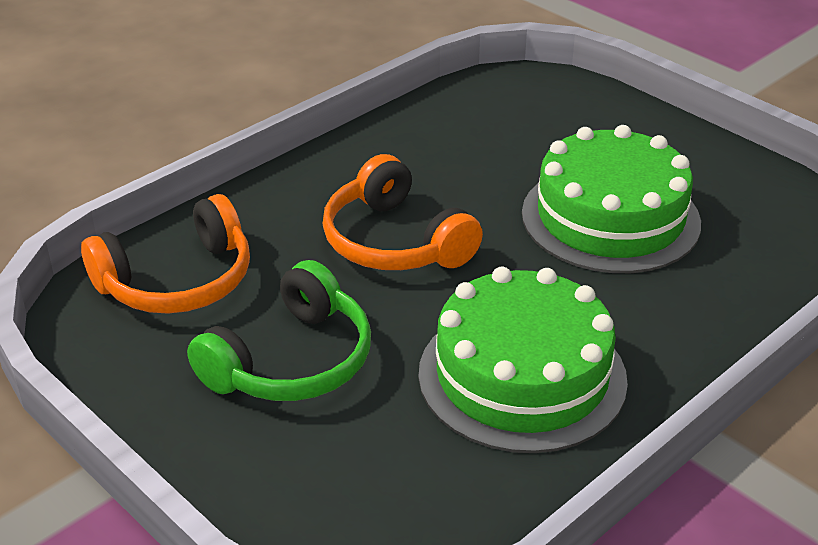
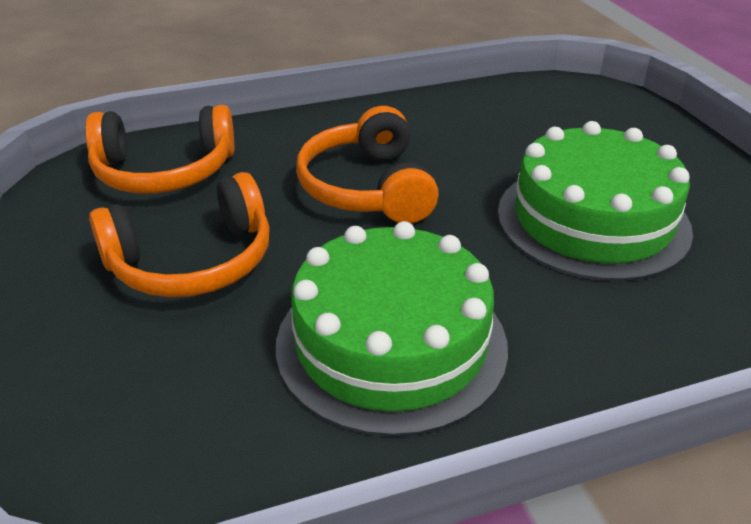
camera: 25 degrees right, 0 degrees up
green headphones [187,260,371,401] -> orange headphones [89,172,270,297]

